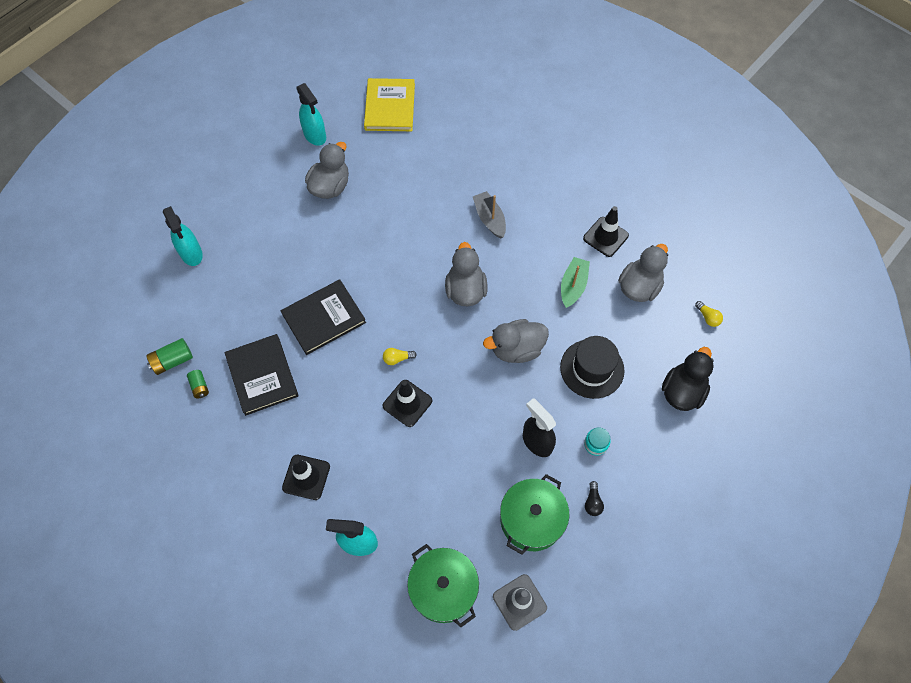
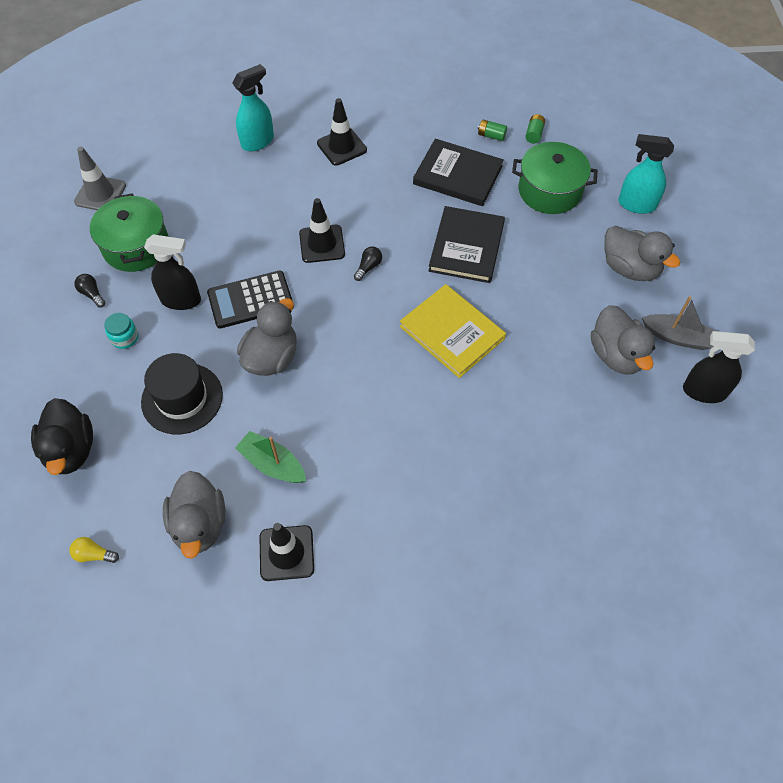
camera: 135 degrees right, 5 degrees down
green battery [146,338,193,375] -> green battery [525,114,545,144], size x0.65
turquoise spray bottle [296,83,326,146] -> black spray bottle [683,331,755,403]
yellow book [364,78,415,131] -> yellow book moved to [400,284,506,378]
yellow light bulb [383,348,417,365] -> black light bulb [354,247,382,281]
green pot [407,544,479,627] -> green pot moved to [512,142,598,214]
grey duck [445,242,488,306] -> grey duck moved to [604,226,680,281]
grey boat [473,191,506,239] -> grey boat moved to [642,296,716,350]
green boat [561,257,590,308] -> green boat turned 150 degrees clockwise [235,431,306,483]
none -> black calculator [207,271,294,328]

